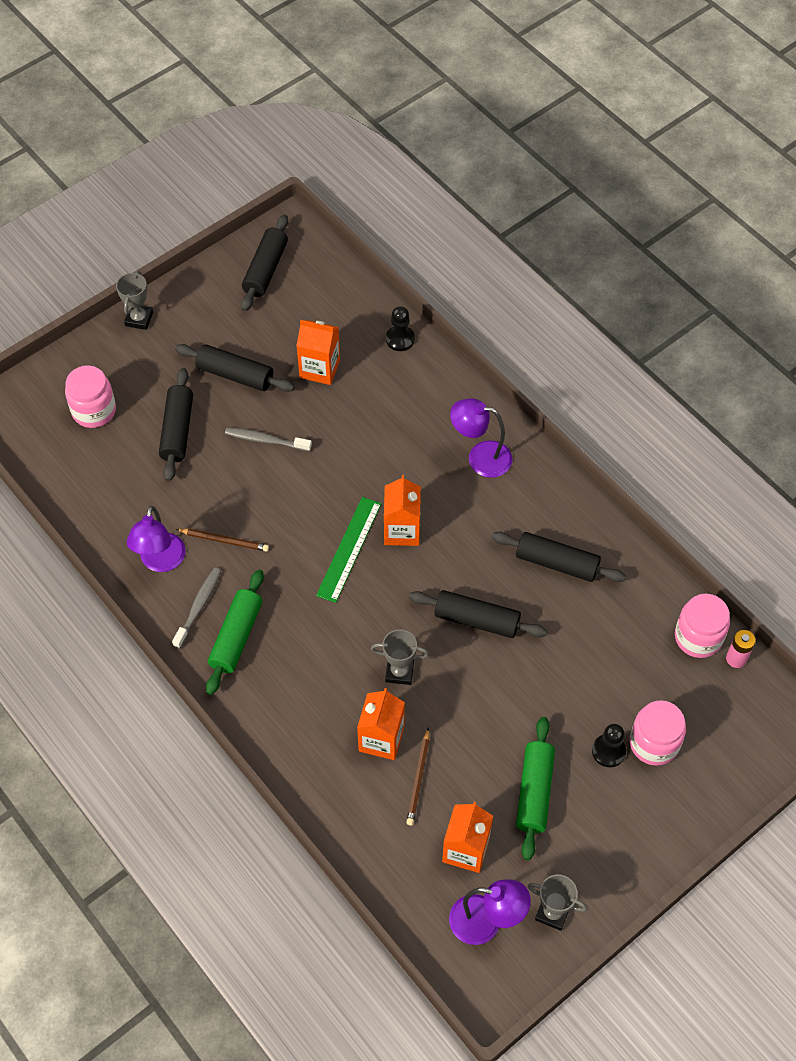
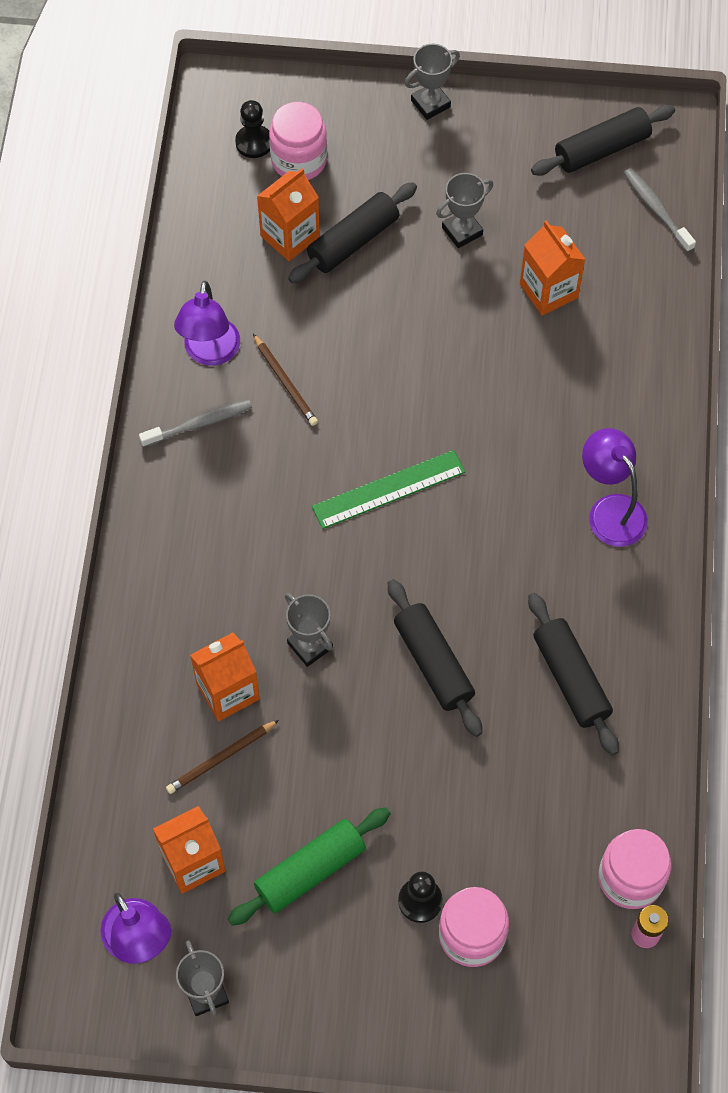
camera: 45 degrees right, 5 degrees up
purple lamp [127,506,186,572] -> purple lamp turned 45 degrees counterclockwise [174,281,240,366]
black rolling pin [175,344,295,392] -> grey trophy [436,173,493,248]
green rolling pin [206,569,264,695] -> none
grey toothbrush [225,427,312,451] -> grey toothbrush moved to [624,168,696,252]
orange carton [384,475,421,546] -> orange carton moved to [257,168,320,261]
black pawn [386,306,415,351] -> black pawn moved to [235,100,270,158]

